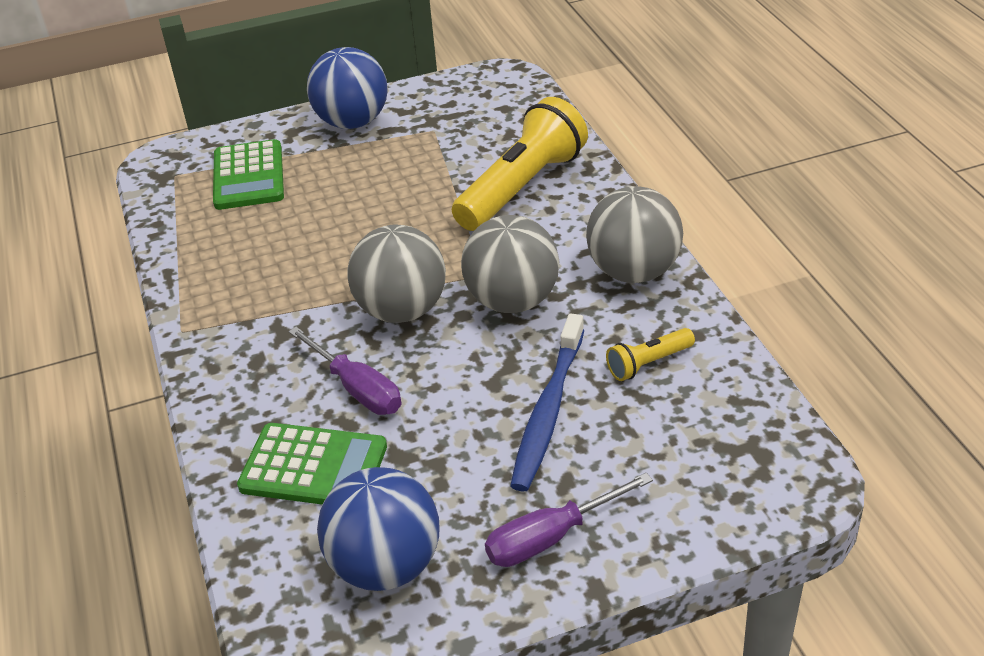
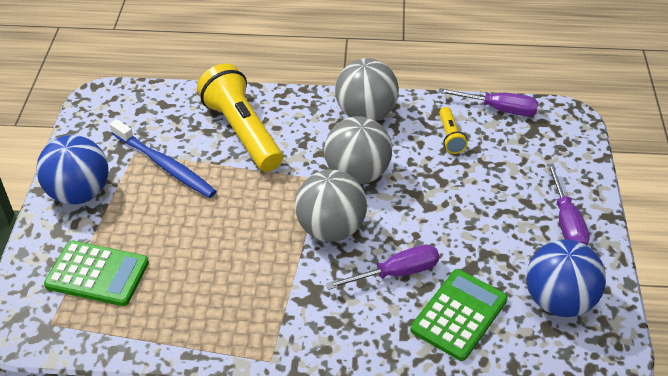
camera: 70 degrees left, 5 degrees up
blue toothbrush [510,313,584,492] -> blue toothbrush moved to [110,119,217,198]
none -> purple screwdriver [438,88,539,116]

